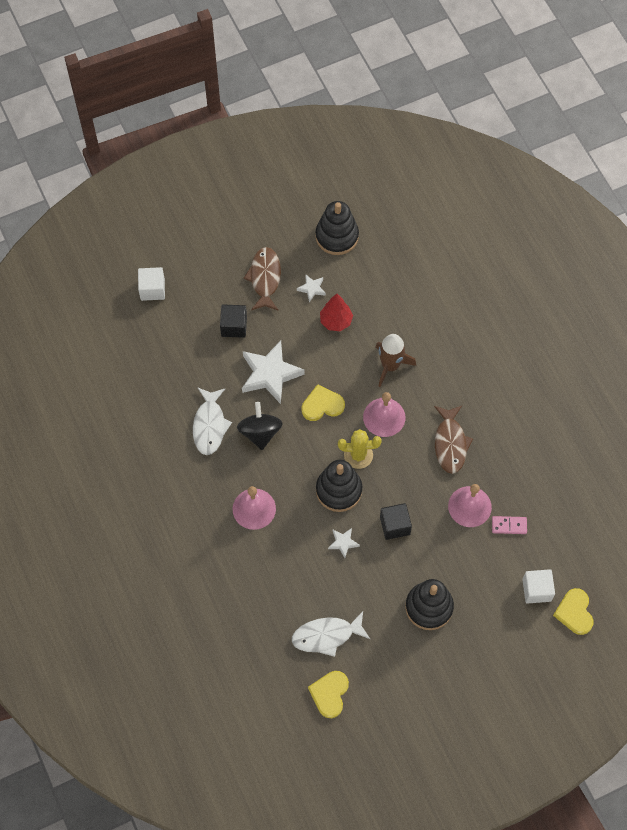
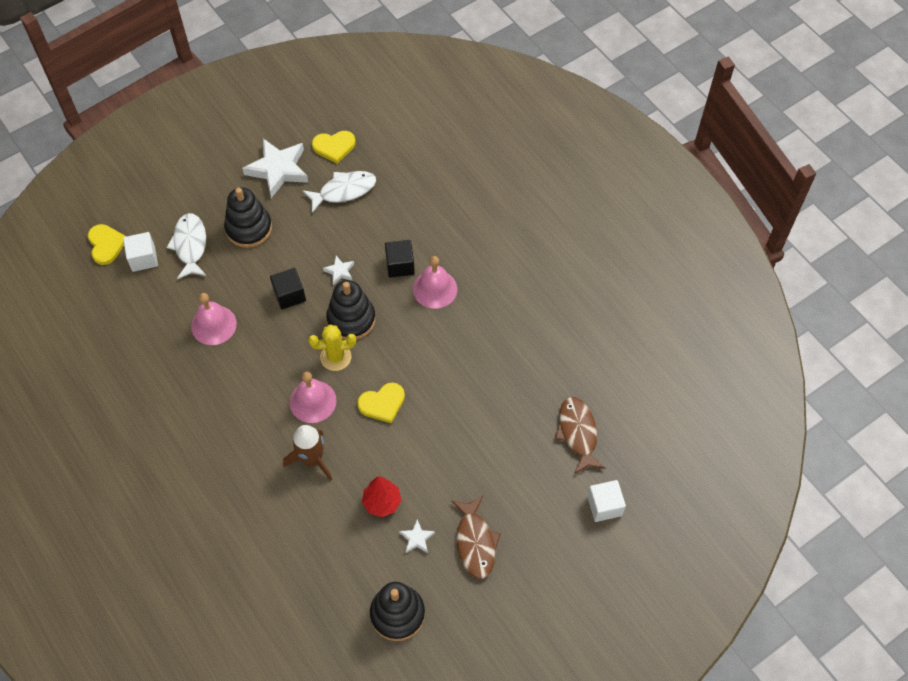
camera: 170 degrees right, 5 degrees down
white fish [193,388,232,455] -> white fish moved to [166,213,206,279]
black cube [220,305,247,338] -> black cube moved to [385,240,415,278]
black spinning top [237,402,283,450] -> none
white star [242,341,305,404] -> white star moved to [242,139,309,198]
yellow heart [308,671,349,718] -> yellow heart turned 75 degrees clockwise [312,131,356,164]
brown fish [434,406,473,474] -> brown fish moved to [555,397,606,475]
pink domino [492,516,527,534] -> none

